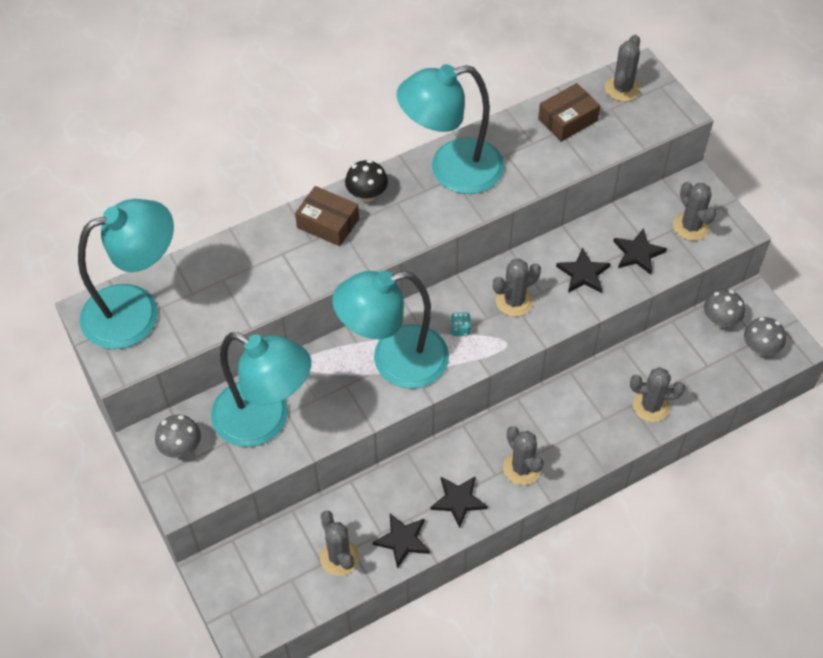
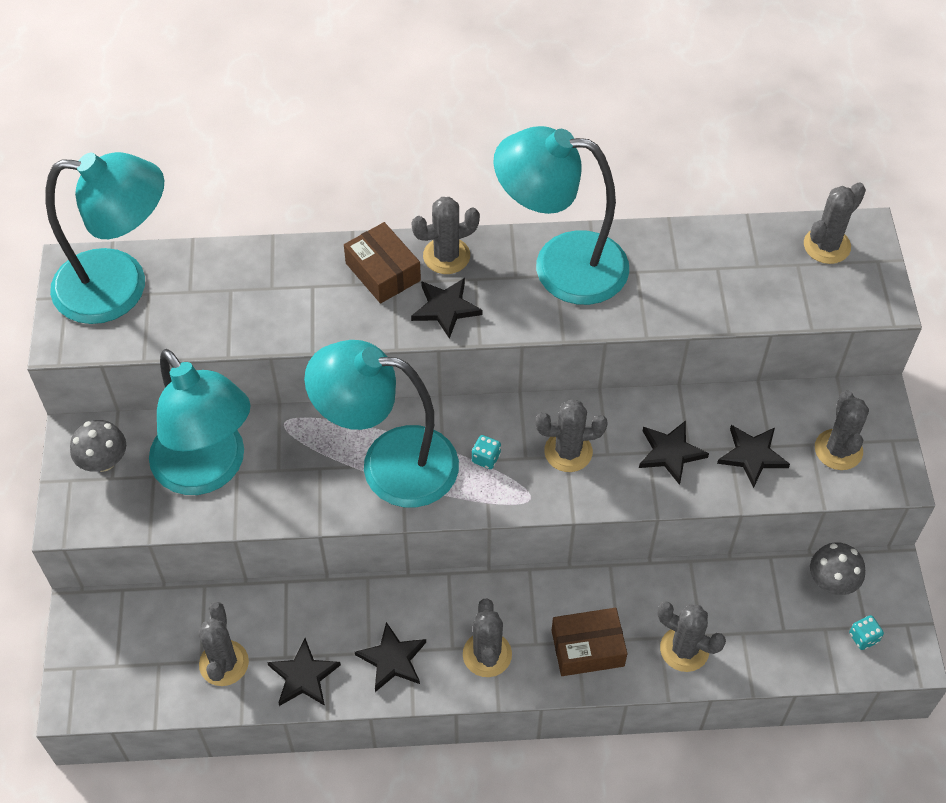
camera: 25 degrees right, 0 degrees up
black mushroom [345,160,388,202] -> grey cactus [412,197,480,274]
brown box [538,83,600,142] -> brown box moved to [552,608,627,676]
grey mushroom [744,317,786,356] -> turquoise dice [849,615,884,650]
none -> black star [411,278,483,339]

